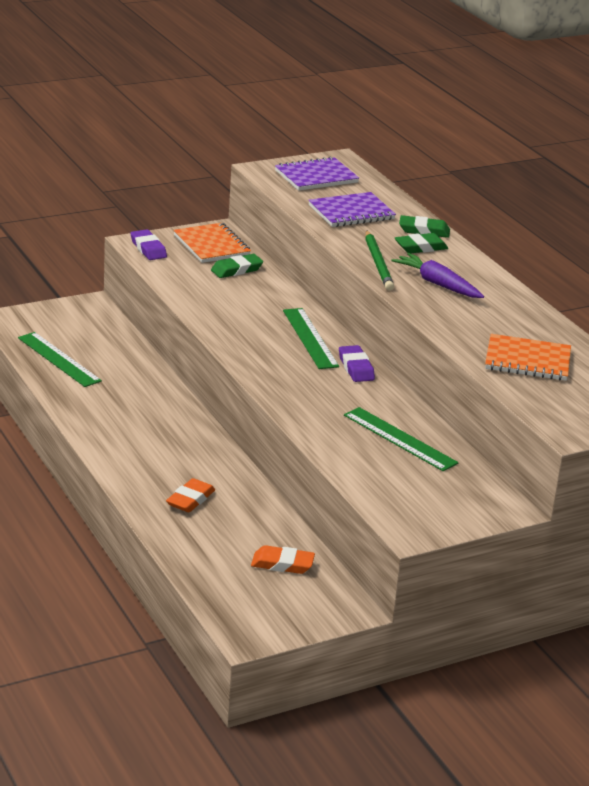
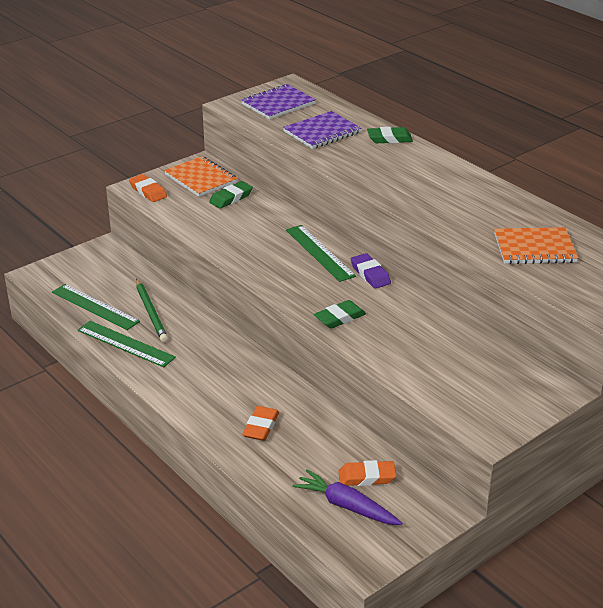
camera: 10 degrees left, 5 degrees up
purple eraser [130,229,167,260] -> orange eraser [129,174,167,202]
green ruler [344,407,458,471] -> green ruler moved to [78,321,176,367]
green pencil [365,230,394,291] -> green pencil moved to [136,279,168,342]
purple carrot [391,253,484,298] -> purple carrot moved to [293,469,402,525]
green eraser [395,233,448,253] -> green eraser moved to [314,300,366,329]

